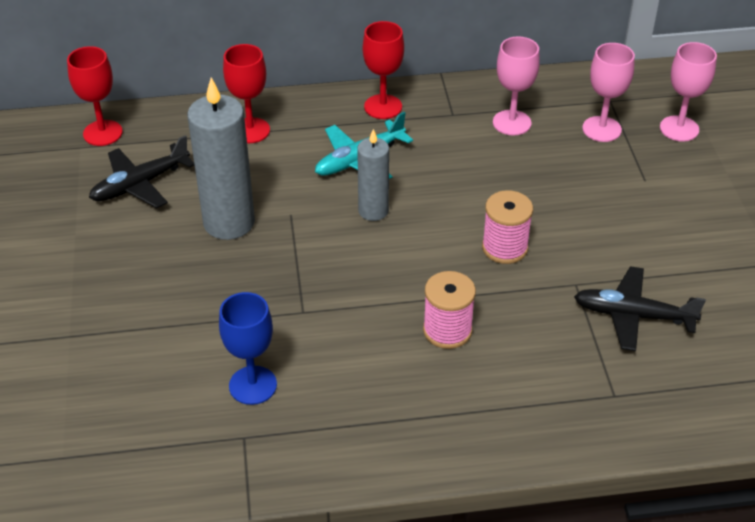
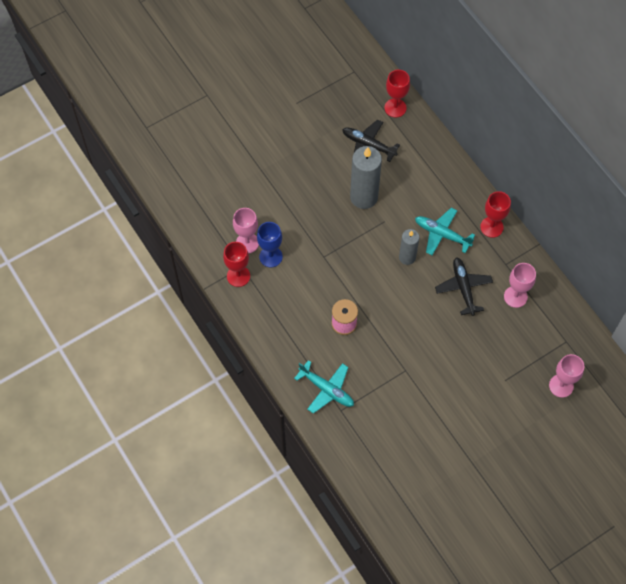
camera: 65 degrees right, 20 degrees up
red goblet [223,44,270,143] -> red goblet moved to [223,242,250,287]
pink spool [482,190,533,264] -> none
black plane [574,266,706,351] -> black plane moved to [435,257,493,316]
pink goblet [582,43,635,142] -> pink goblet moved to [233,208,259,254]
none -> turquoise plane [294,360,354,414]

